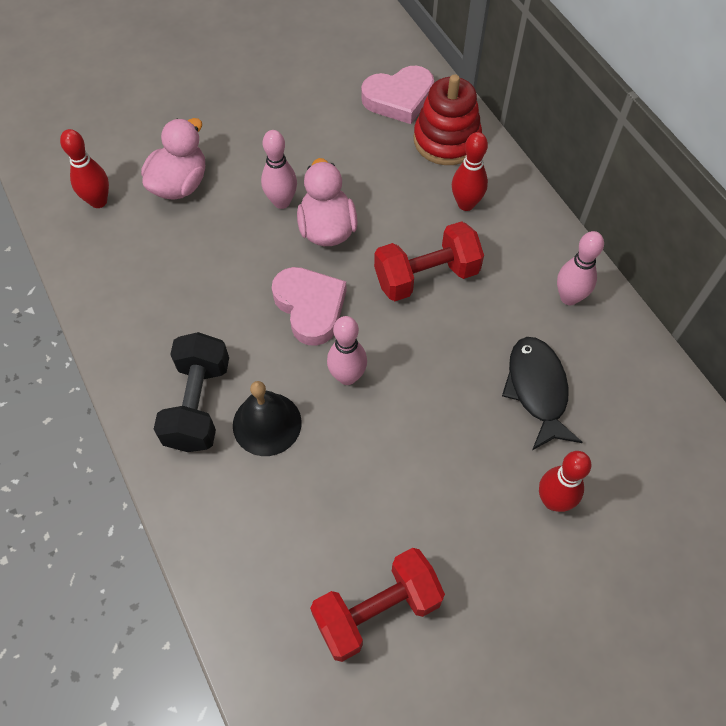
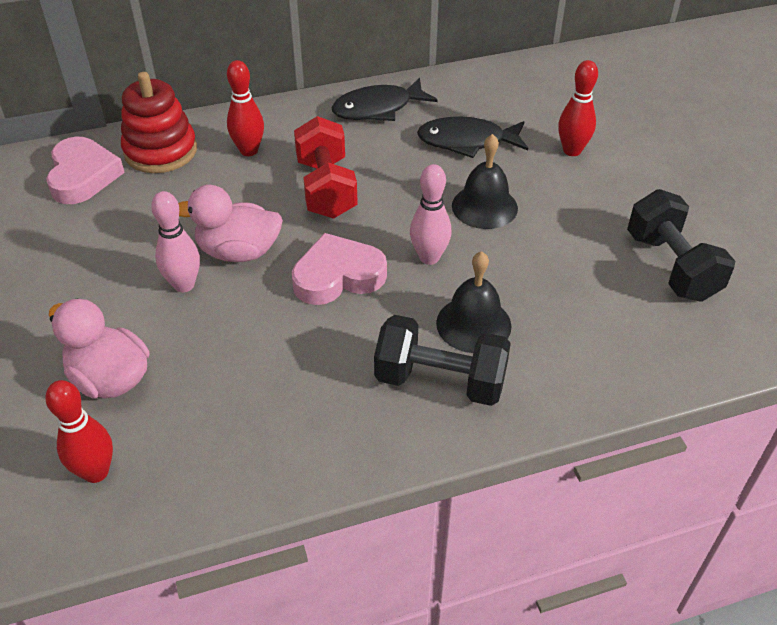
camera: 80 degrees left, 15 degrees down
red dumbbell [310,548,445,662] -> black dumbbell [627,189,735,302]
pink bowling pin [557,231,604,305] -> black fish [332,78,438,121]
none -> black bell [452,134,518,229]

